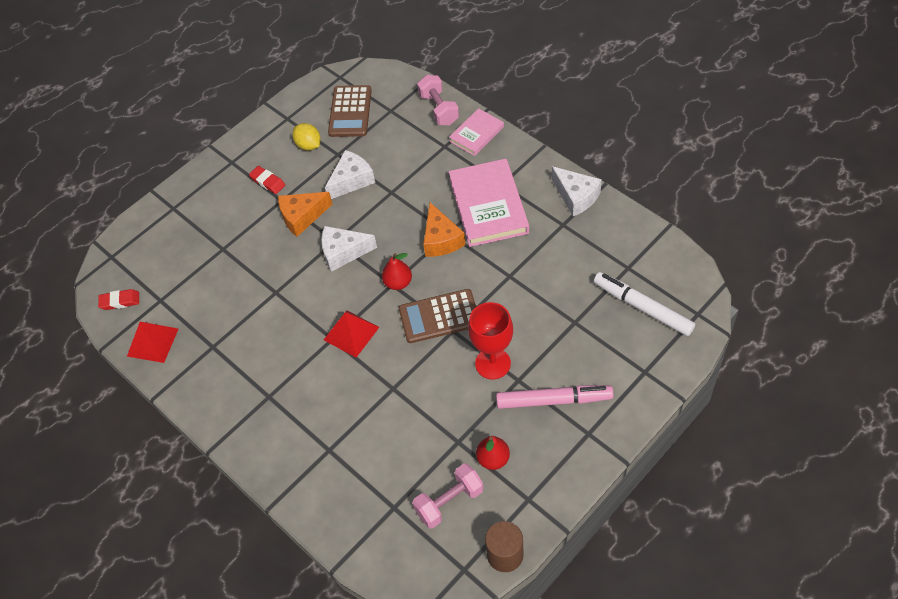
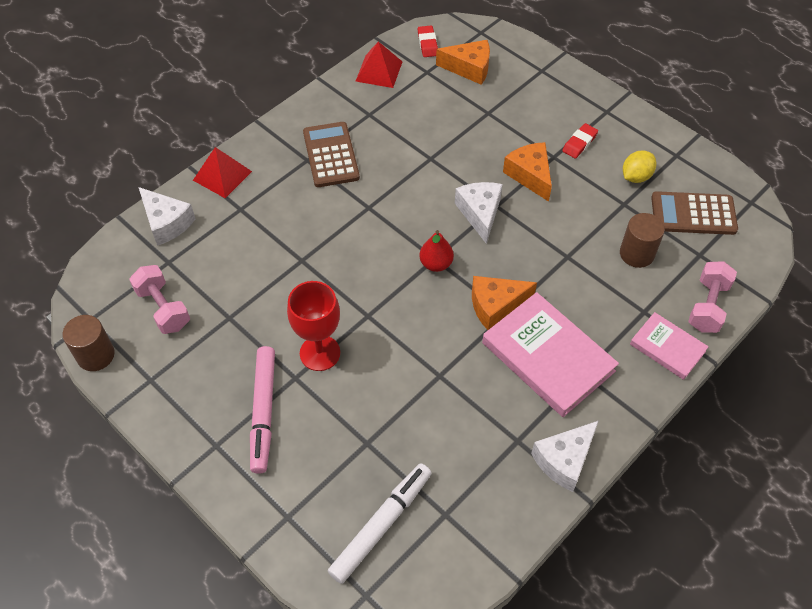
camera: 85 degrees right, 0 degrees up
red pyramid [324,310,379,358] -> red pyramid moved to [193,147,252,198]
white cheese [325,150,375,199] -> white cheese moved to [138,187,195,246]
brown calculator [399,289,476,343] -> brown calculator moved to [303,122,360,187]
pink dumbbell [417,75,459,125] -> pink dumbbell turned 45 degrees counterclockwise [688,261,737,333]
pink book [449,159,529,247] -> pink book turned 60 degrees clockwise [482,292,619,417]
red pear [476,436,510,470] -> none
none -> orange cheese [436,40,490,85]
none -> brown cylinder [620,213,665,268]

